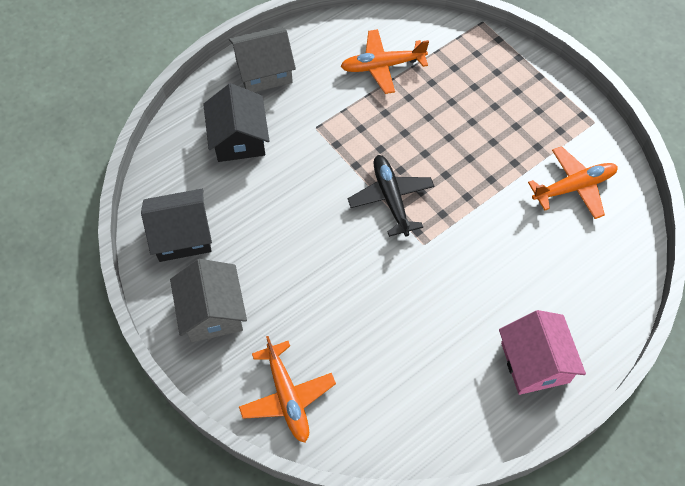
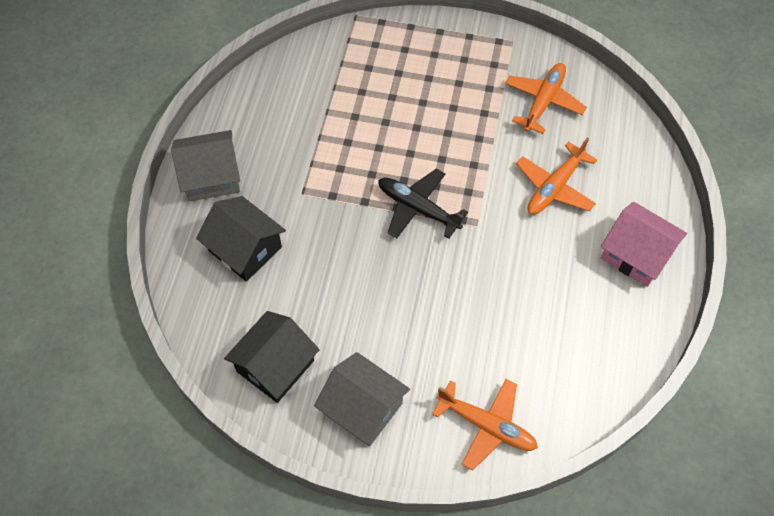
camera: 40 degrees left, 0 degrees up
grey house [229,26,296,92] -> grey house turned 45 degrees clockwise [171,130,240,202]
orange plane [340,29,429,94] -> orange plane moved to [516,137,597,214]

